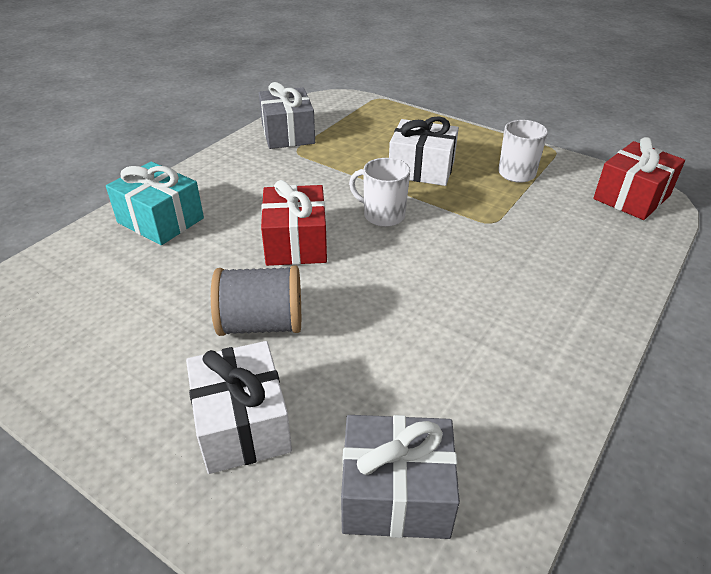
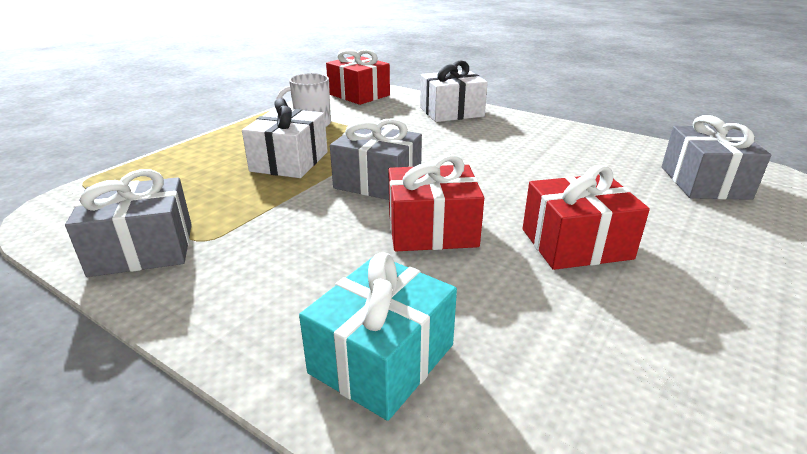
camera: 90 degrees left, 10 degrees down
white gift [186,341,292,474] -> white gift moved to [420,61,488,122]
grey spool [211,265,301,336] -> red gift [523,165,650,270]
white mug [349,158,410,227] -> grey gift [330,119,422,200]

